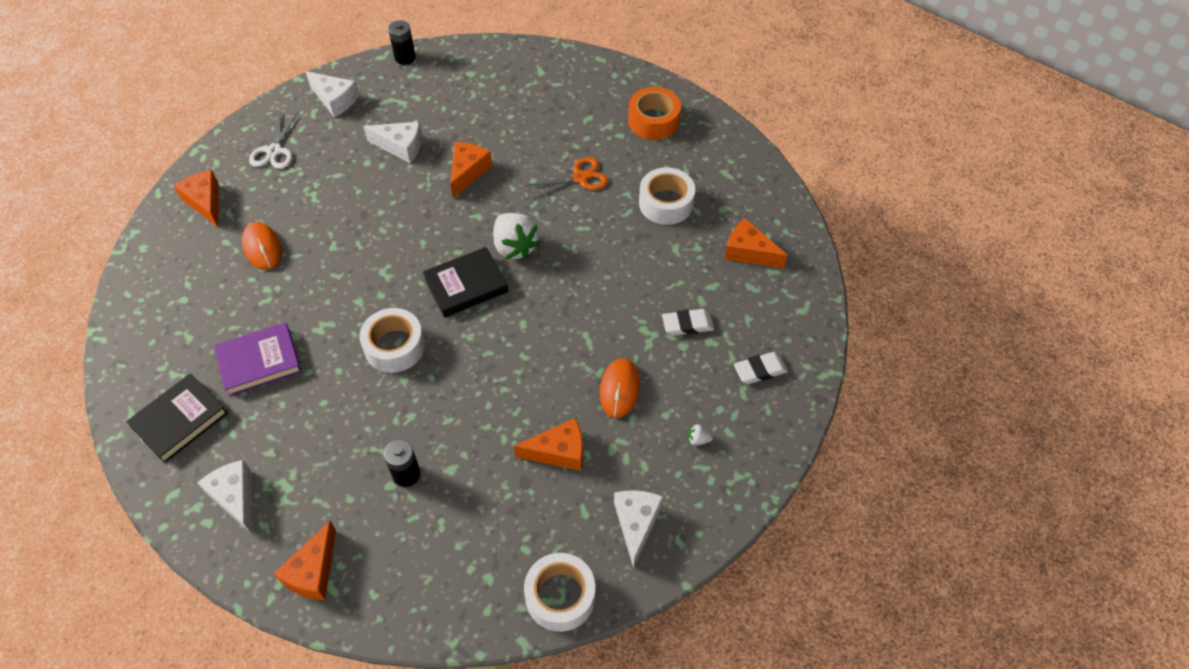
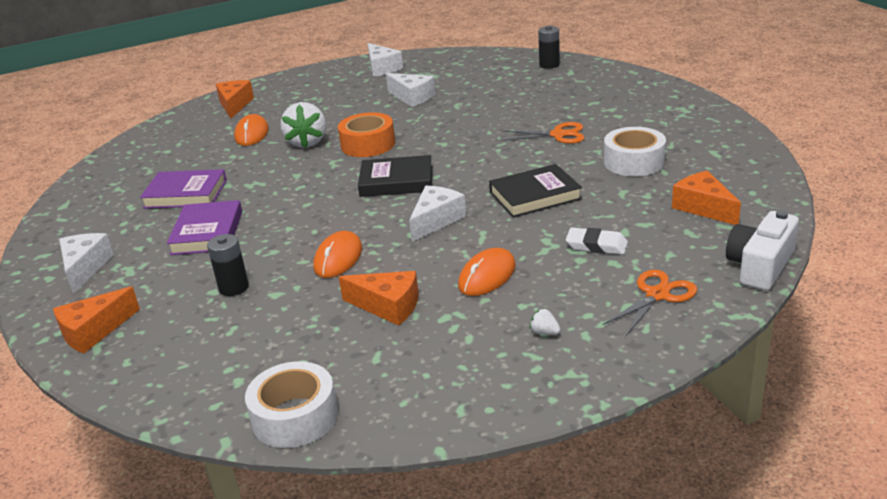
camera: 30 degrees right, 25 degrees down
black book [126,373,228,463] -> black book moved to [489,164,582,218]
white scissors [249,112,297,169] -> none
white tape [359,308,425,373] -> none
black battery [388,20,416,65] -> black battery moved to [538,26,560,69]
orange cheese [450,142,492,198] -> none
white strawberry [493,213,541,260] -> white strawberry moved to [281,102,326,148]
white cheese [614,490,663,568] -> white cheese moved to [409,186,466,242]
orange tape [628,87,681,140] -> orange tape moved to [338,112,395,157]
white eraser [734,352,788,384] -> orange scissors [602,270,697,336]
none -> purple book [167,200,242,255]
none -> orange mouse [314,231,362,278]
none -> white camera [726,210,799,291]

